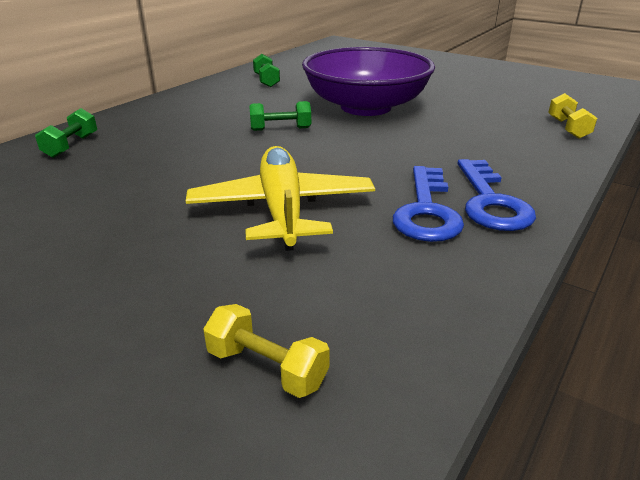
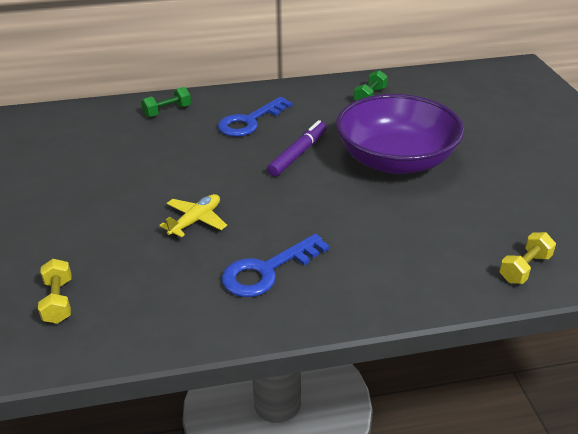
camera: 45 degrees right, 5 degrees up
yellow plane [186,146,375,251] -> yellow plane [159,194,227,238], size x0.55
green dumbbell [249,101,311,131] -> purple marker [267,120,327,177]
blue key [458,159,536,231] -> blue key moved to [218,97,292,137]

